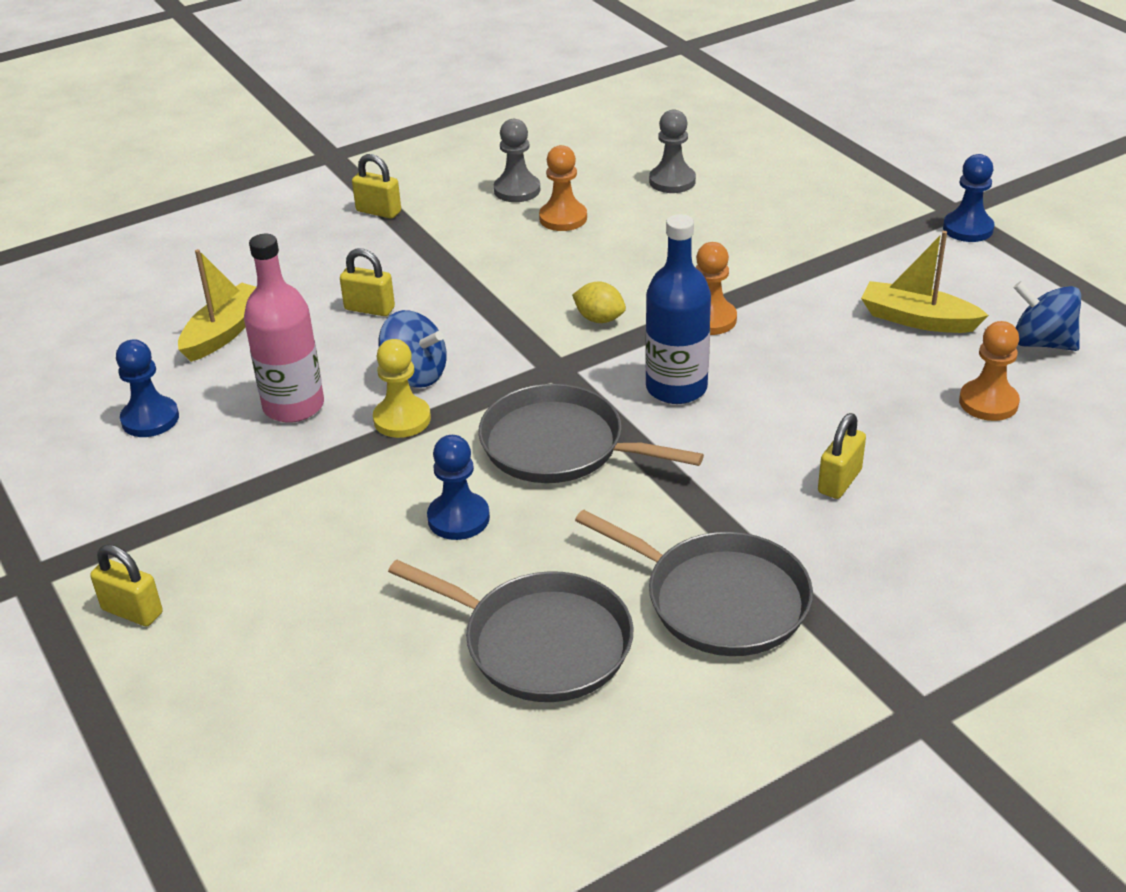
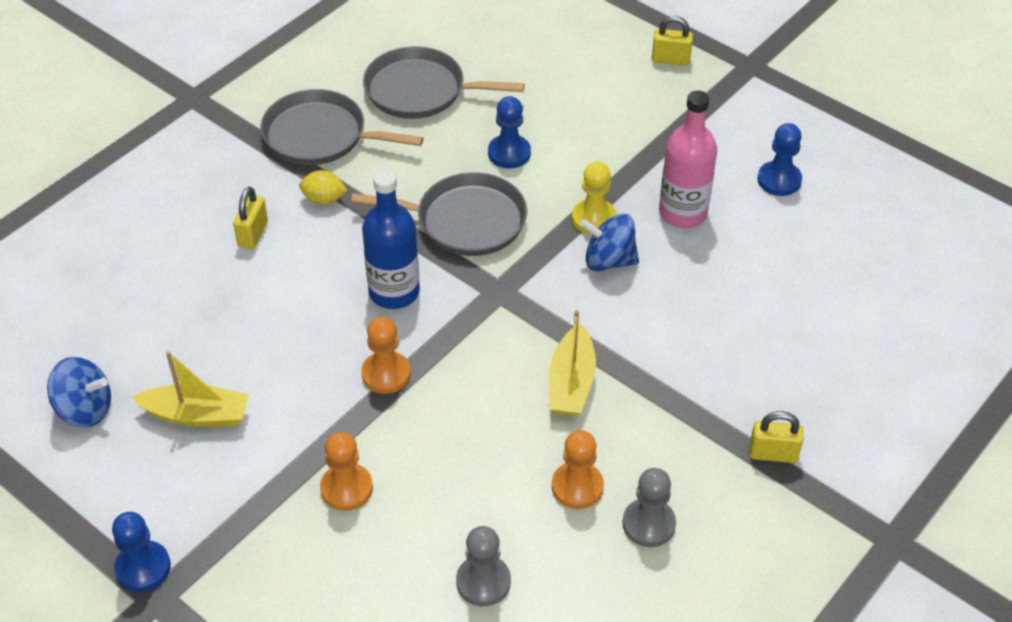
camera: 160 degrees right, 10 degrees up
yellow boat [178,249,256,362] -> yellow boat moved to [549,310,596,416]
yellow padlock [340,248,395,316] -> none
yellow lemon [572,282,626,323] -> yellow lemon moved to [299,170,347,205]
orange pawn [959,321,1020,421] -> orange pawn moved to [320,432,373,511]

